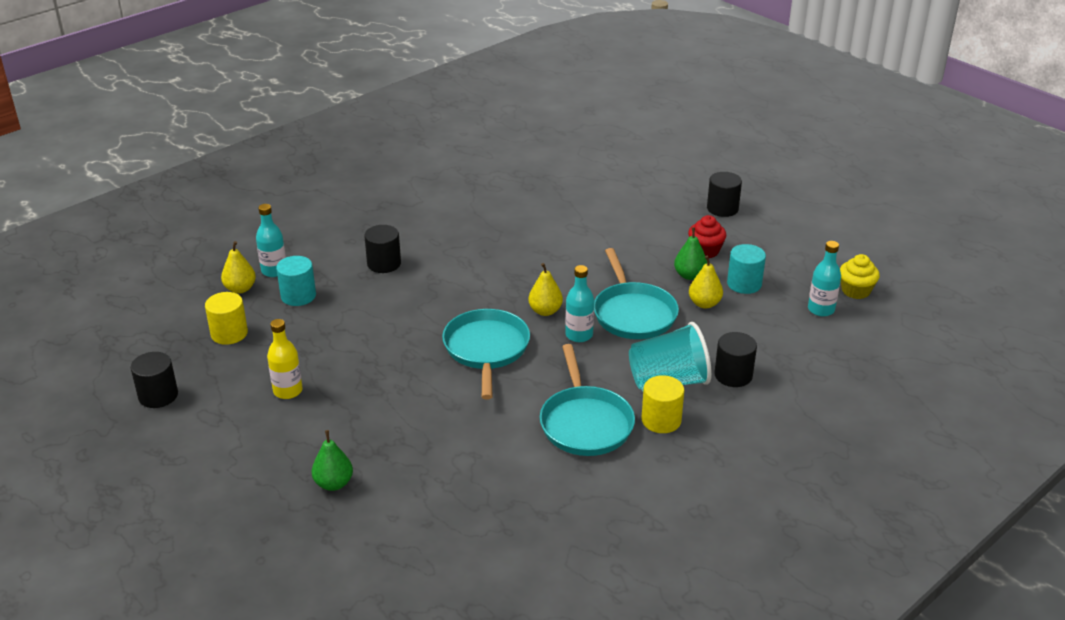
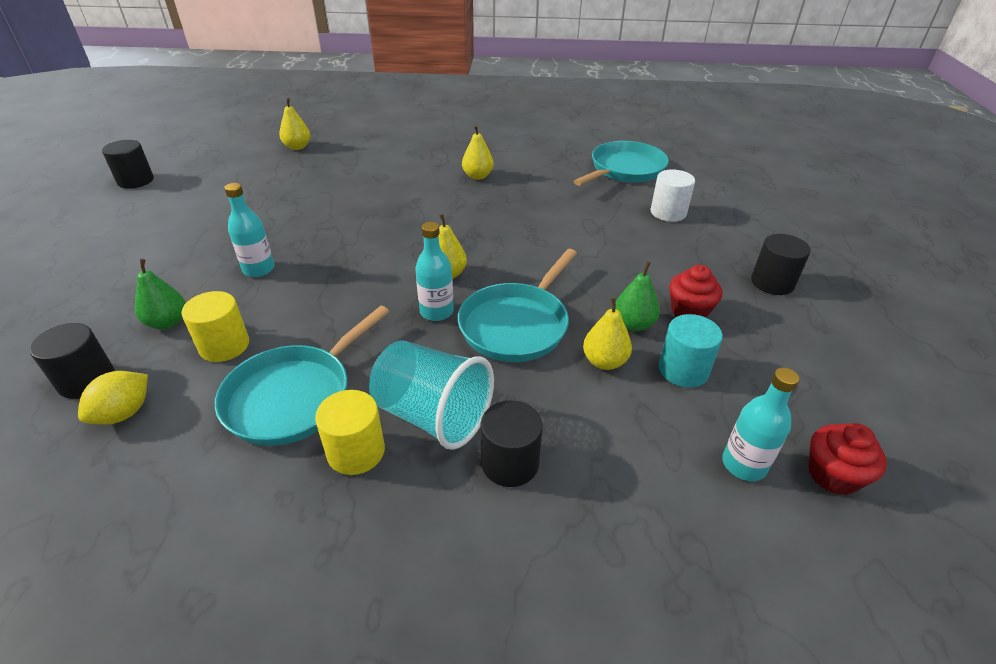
camera: 45 degrees right, 5 degrees up
yellow cylinder [205,292,248,345] -> yellow cylinder moved to [182,291,249,362]
turquoise bottle [256,204,286,277] -> turquoise bottle moved to [224,183,275,277]
yellow bottle [267,319,303,399] -> none
turquoise cylinder [276,256,316,306] -> none
green pear [312,430,353,491] -> green pear moved to [135,259,186,329]
black cylinder [364,225,401,273] -> black cylinder moved to [29,323,115,399]
turquoise pan [442,309,530,399] -> turquoise pan moved to [573,141,669,186]
yellow cupcake [840,254,880,299] -> red cupcake [808,423,887,495]
none -> yellow lemon [78,371,148,425]
none -> yellow pear [462,125,494,180]
none -> white cylinder [650,169,695,222]

